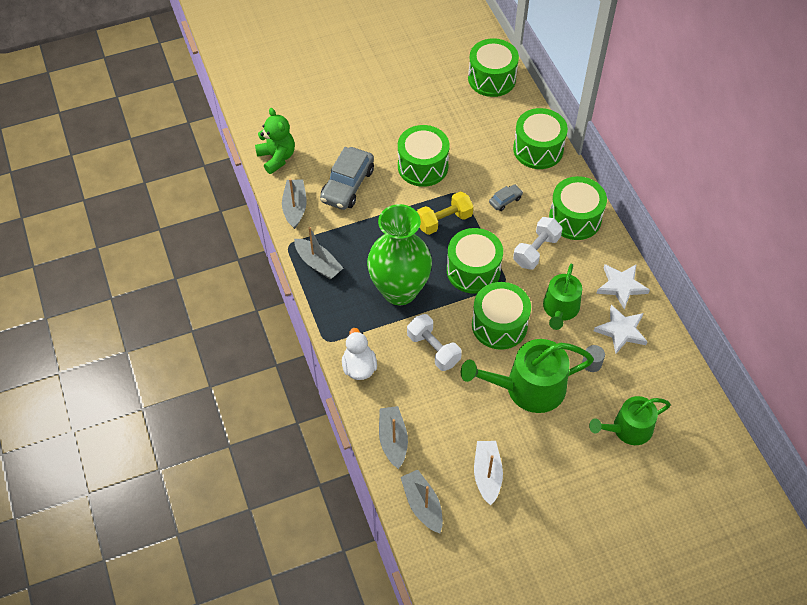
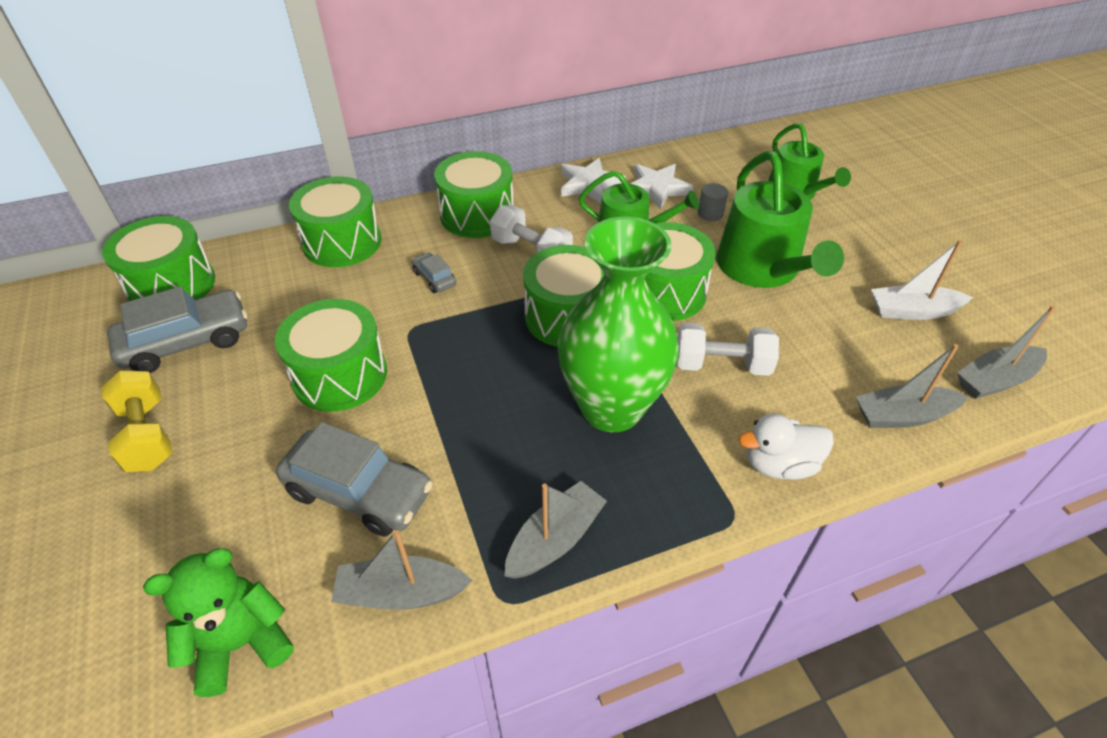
camera: 90 degrees left, 10 degrees down
white dumbbell [407,314,462,371] -> white dumbbell turned 45 degrees clockwise [677,323,779,376]
yellow dumbbell [417,191,473,235] -> yellow dumbbell moved to [101,370,173,472]
none -> grey car [107,286,247,373]

